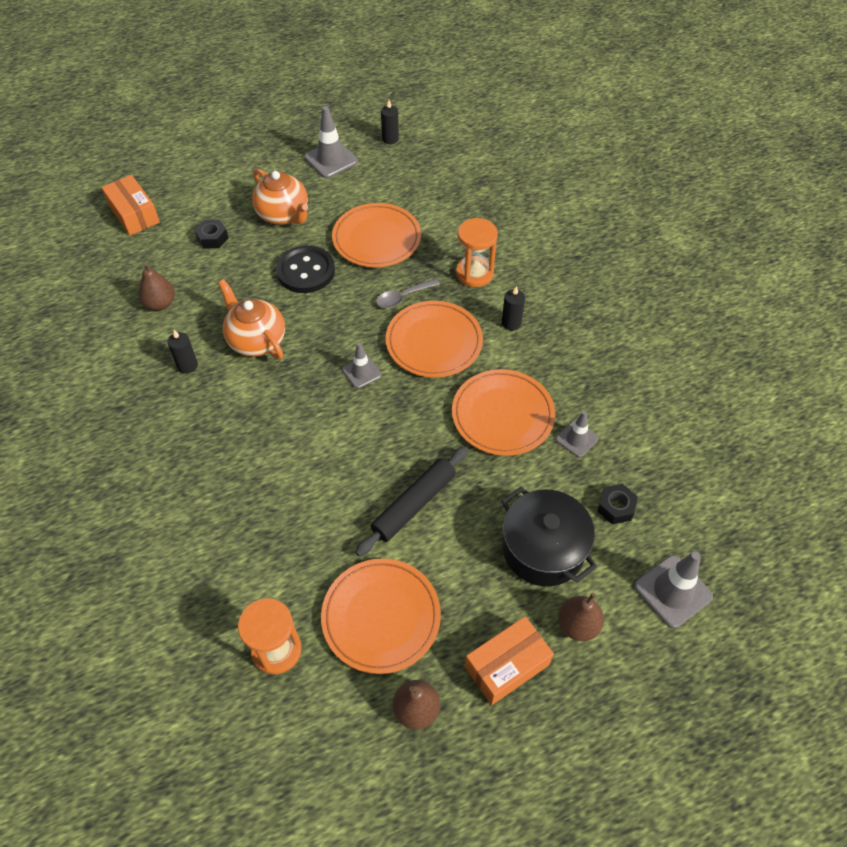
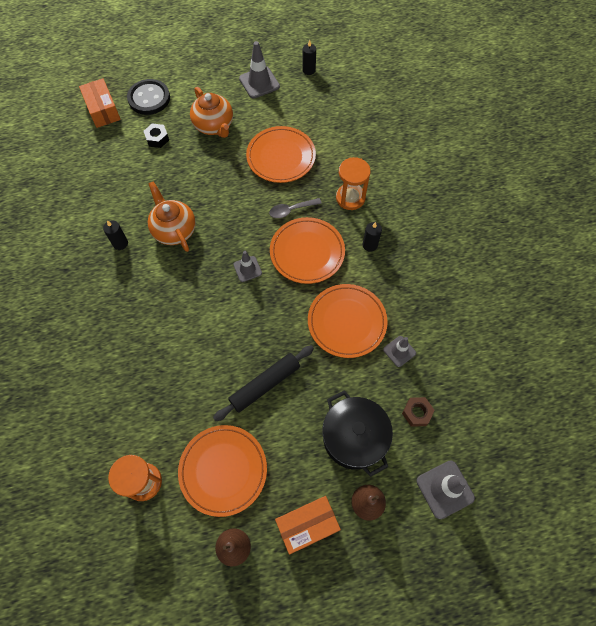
camera: 10 degrees right, 10 degrees up
brown pear [138,263,175,311] -> none
black button [276,245,335,293] -> black button moved to [127,79,170,115]
black nut [597,484,638,524] -> brown nut [402,397,435,427]

